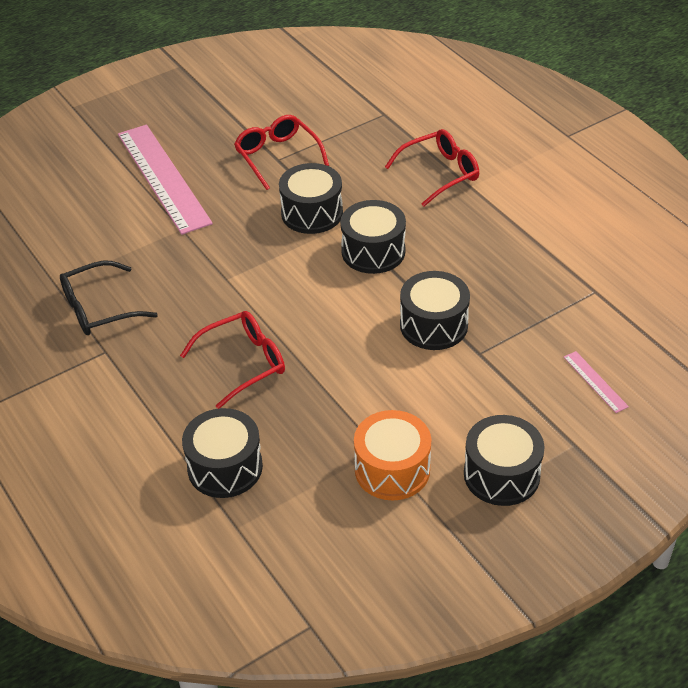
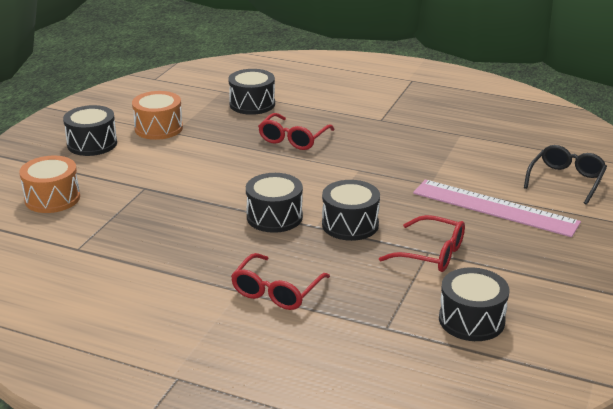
camera: 145 degrees right, 15 degrees down
black glasses [60,261,158,335] -> black glasses moved to [524,145,607,205]
black drum [400,271,470,350] -> black drum moved to [439,268,509,341]
pink ruler [564,351,629,413] -> orange drum [19,156,80,213]

